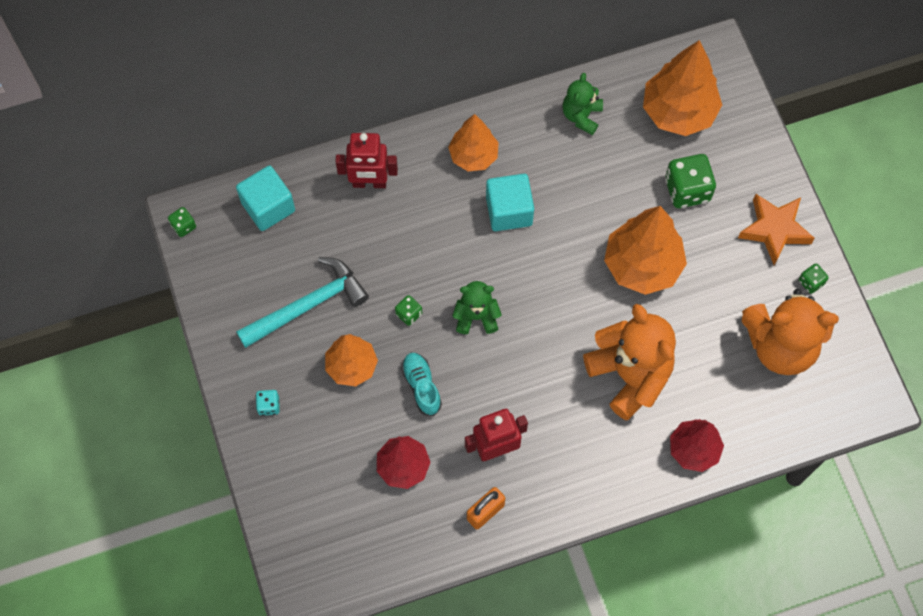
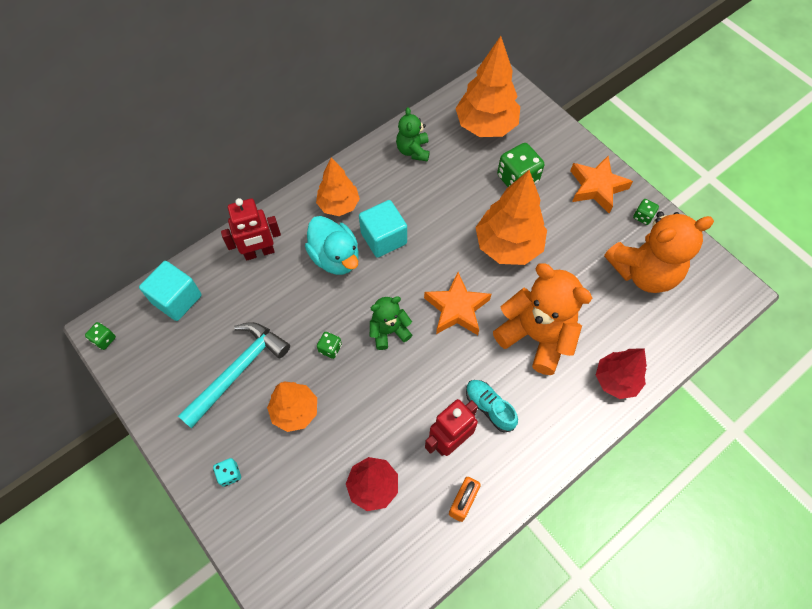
camera: 20 degrees left, 5 degrees down
turquoise shoe [401,353,442,416] -> turquoise shoe moved to [466,380,518,433]
none -> turquoise duck [305,216,359,275]
none -> orange star [424,272,491,335]

